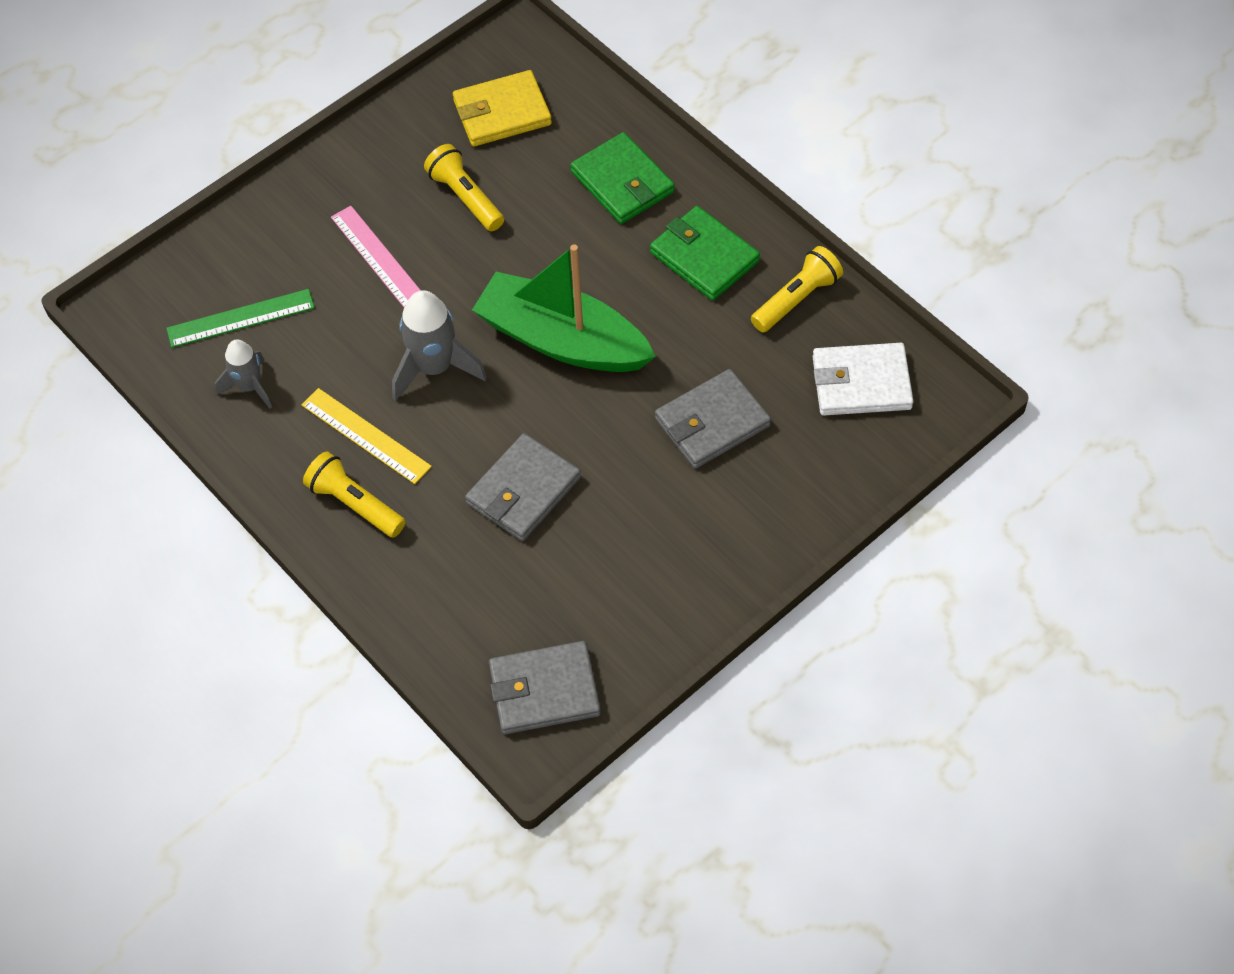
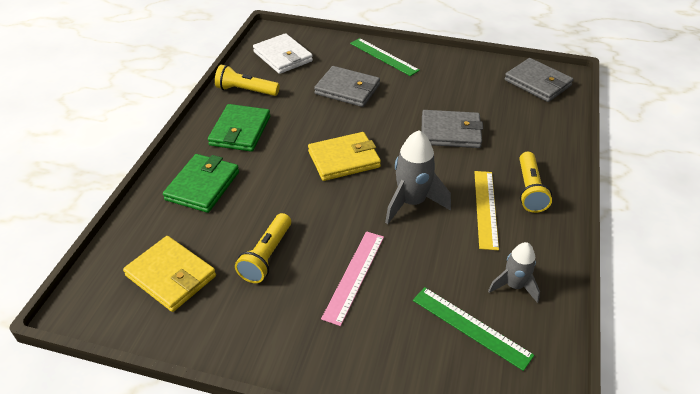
camera: 125 degrees left, 15 degrees down
green boat [472,244,656,372] -> yellow wallet [308,132,381,181]
none -> green ruler [350,38,420,76]

